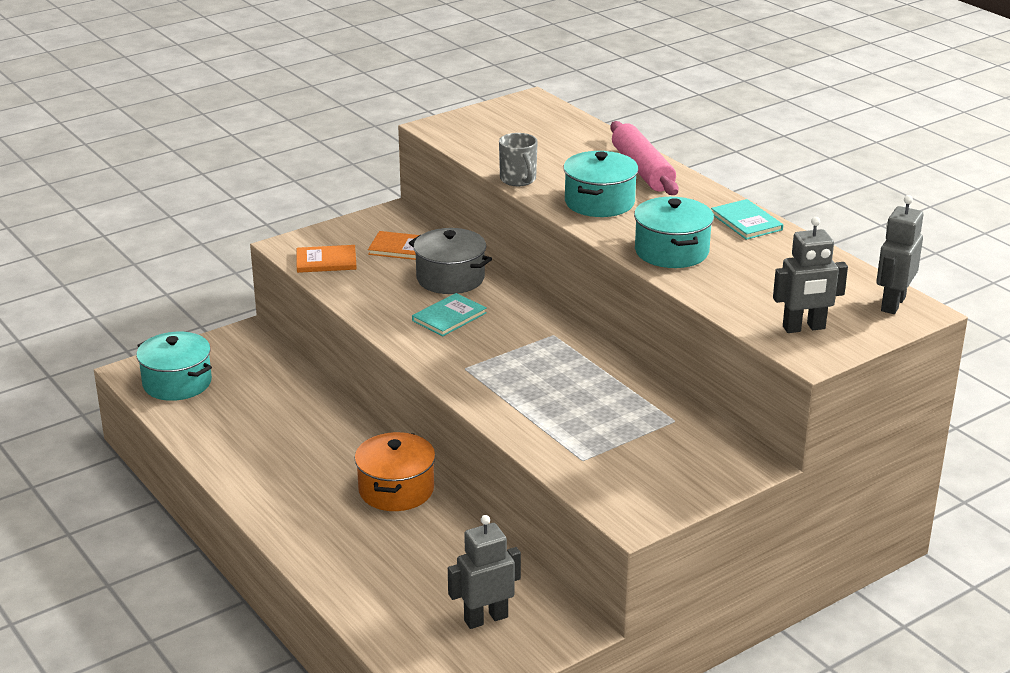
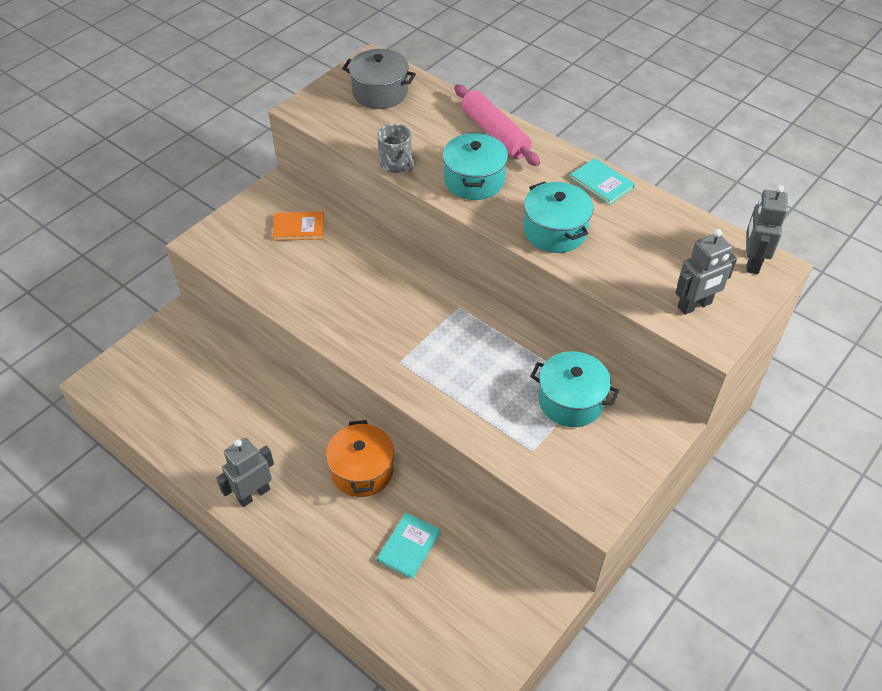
camera: 15 degrees left, 20 degrees up
turquoise pot [136,332,212,401] -> turquoise pot moved to [530,351,619,427]
orange book [297,245,357,273] -> none
grey pot [409,228,492,294] -> grey pot moved to [342,49,416,109]
turquoise book [412,293,487,336] -> turquoise book moved to [377,513,441,579]
grey robot [448,515,521,629] -> grey robot moved to [216,437,274,507]

